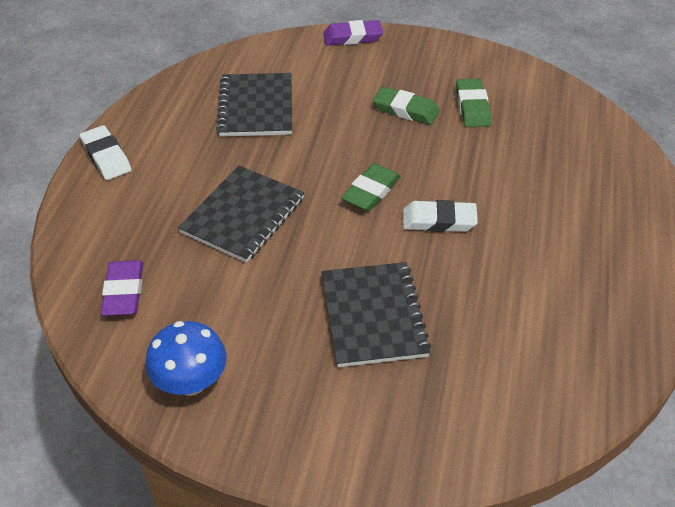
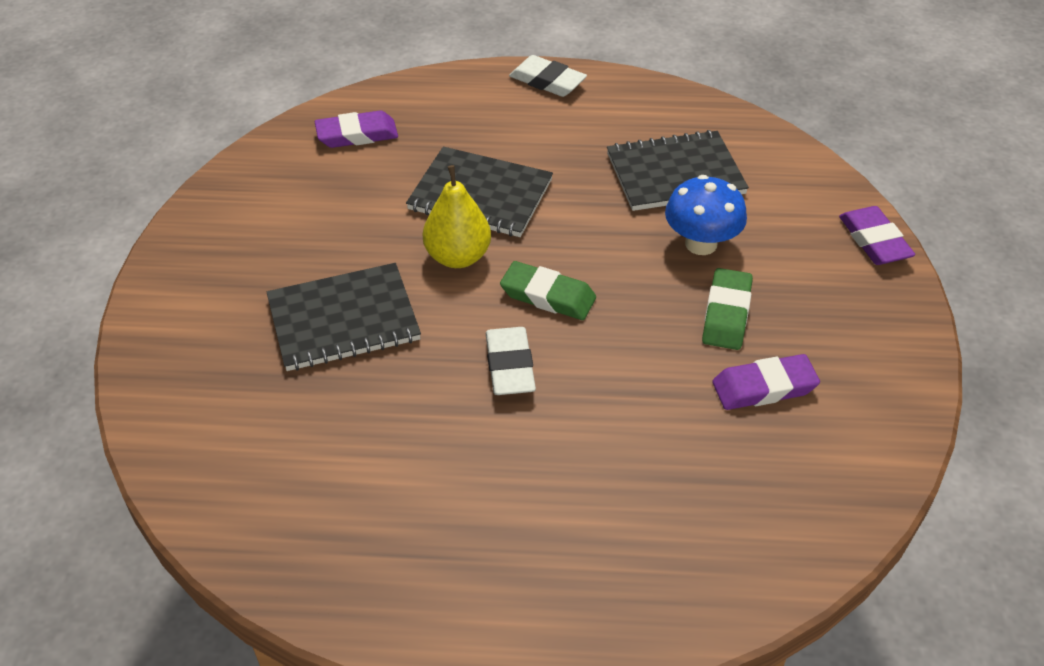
camera: 80 degrees right, 0 degrees up
white eraser [80,125,131,180] -> white eraser turned 75 degrees clockwise [509,55,587,97]
blue mushroom [145,321,227,396] -> blue mushroom moved to [665,175,747,255]
green eraser [456,78,491,127] -> purple eraser [712,354,820,410]
none -> yellow pear [423,165,491,268]

